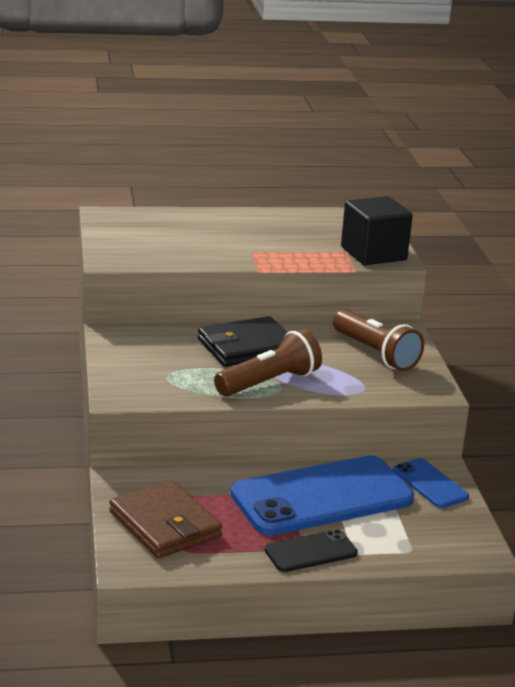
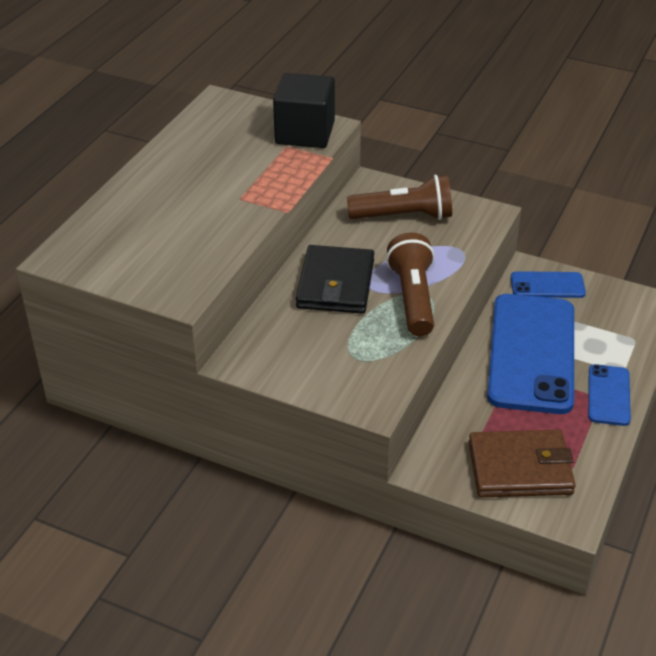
camera: 55 degrees left, 15 degrees up
black phone [265,529,358,572] -> blue phone [588,364,631,426]

